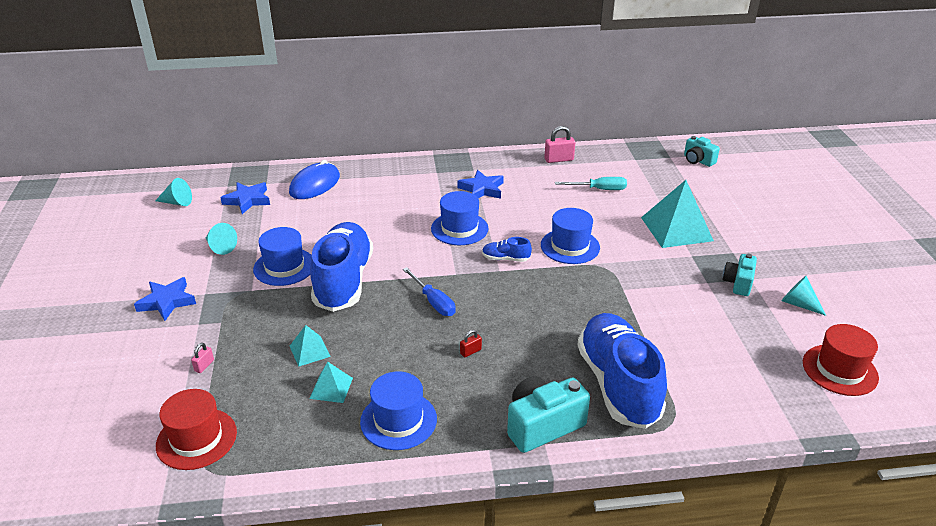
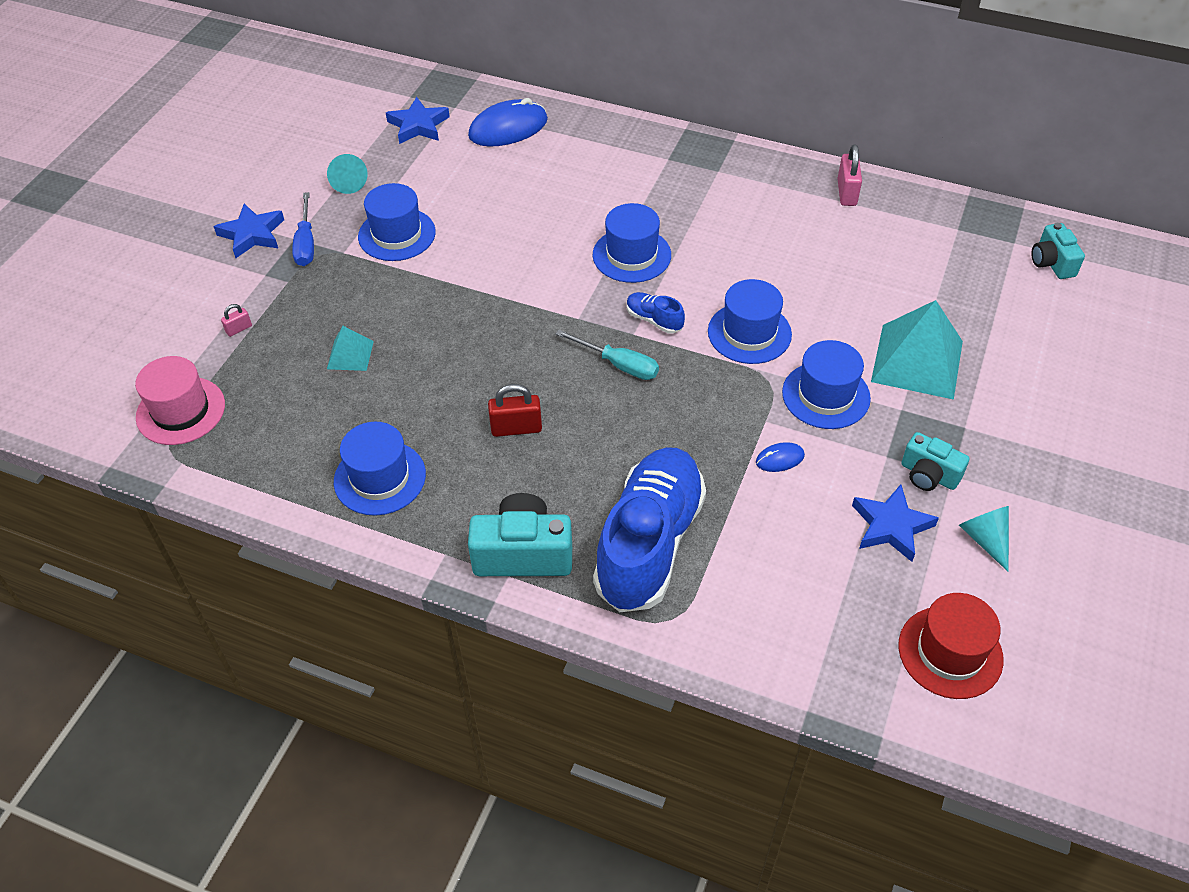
camera: 30 degrees right, 15 degrees up
turquoise cone [155,178,192,206] -> none
red hat [156,389,237,470] -> pink hat [135,356,225,445]
turquoise pyramid [309,362,353,403] -> none
blue shoe [310,222,373,312] -> none
blue screwdriver [403,267,456,316] -> blue screwdriver moved to [292,192,314,266]
blue star [458,170,504,199] -> blue star moved to [852,484,939,562]
red padlock [460,330,482,357] -> red padlock [488,384,542,437], size x1.81
pink padlock [544,126,575,163] -> pink padlock turned 75 degrees clockwise [837,144,862,206]
turquoise screwdriver [555,177,627,190] -> turquoise screwdriver moved to [555,330,659,380]
turquoise camera [722,254,757,296] -> turquoise camera turned 105 degrees counterclockwise [901,432,970,491]
none -> blue mouse [756,442,805,472]
none -> blue hat [782,340,871,429]

